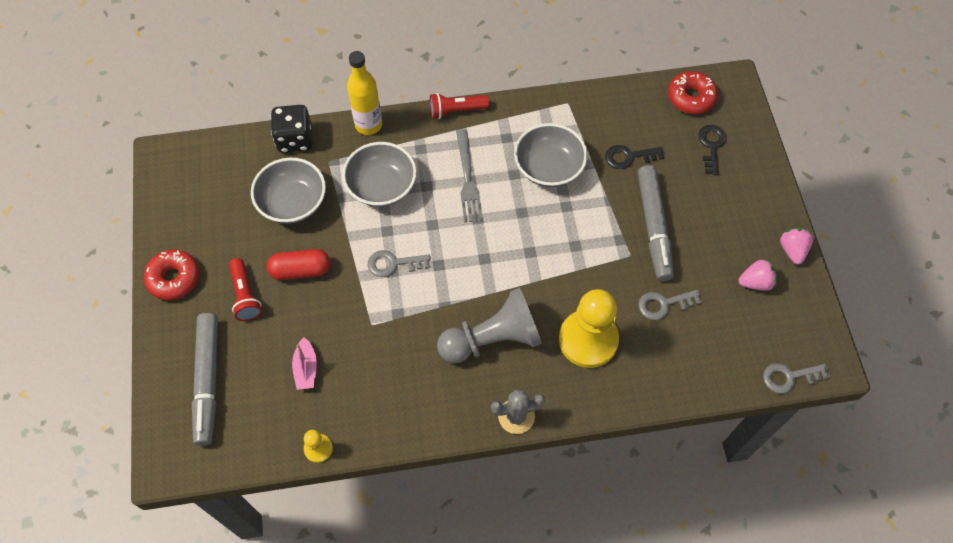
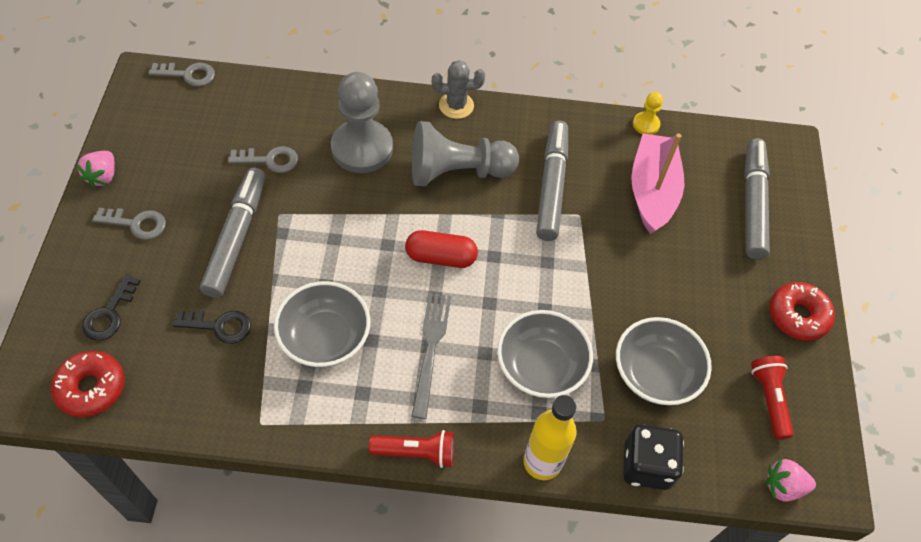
camera: 170 degrees left, 5 degrees down
red flashlight [229,258,262,321] -> red flashlight moved to [751,356,794,439]
red capsule [267,249,330,280] -> red capsule moved to [405,230,478,268]
pink boat [292,337,317,390] -> pink boat [631,133,685,234], size x2.05
grey key [368,250,430,277] -> grey key moved to [92,208,166,240]
yellow pawn [559,289,619,368] -> grey pawn [331,72,393,173]
pink strawberry [739,258,777,291] -> pink strawberry moved to [766,459,816,502]
none -> grey marker [536,121,568,241]

